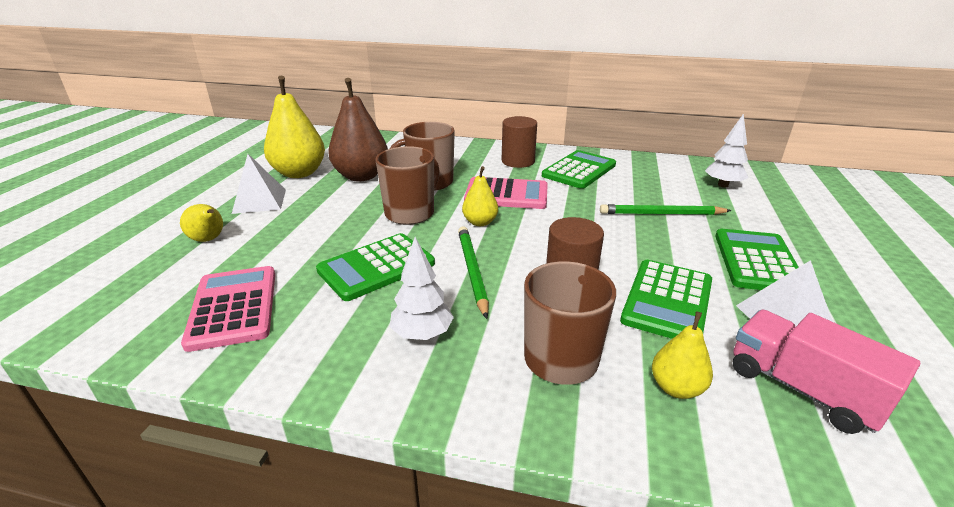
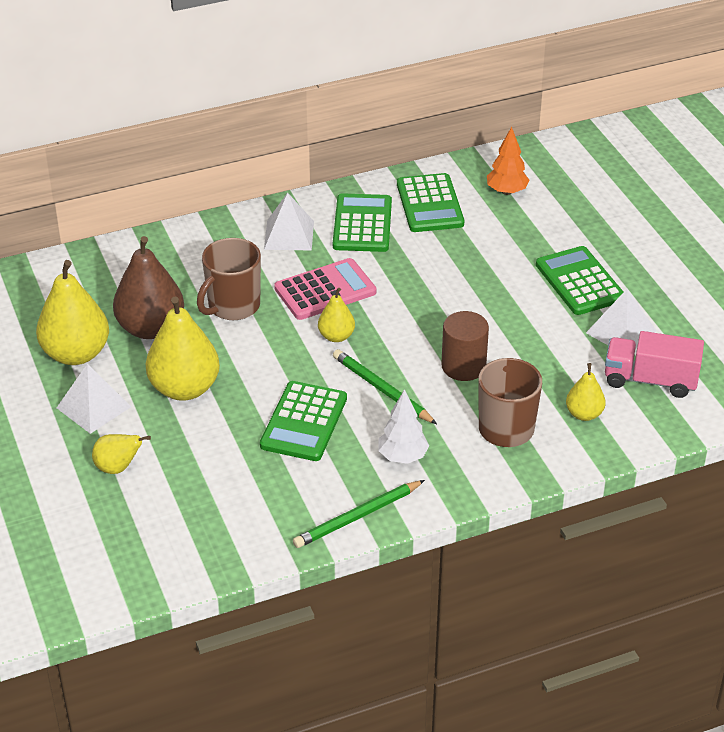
camera: 35 degrees left, 10 degrees up
pink calculator [181,266,275,352] -> none
brown mug [376,146,440,225] -> none
brown cylinder [502,116,537,168] -> white pyramid [264,193,314,251]
green pencil [600,204,732,215] -> green pencil moved to [293,480,425,548]
green calculator [620,260,712,339] -> green calculator moved to [397,173,464,232]
white tree [705,113,748,187] -> orange tree [487,127,530,195]
none -> yellow pear [146,296,220,401]

